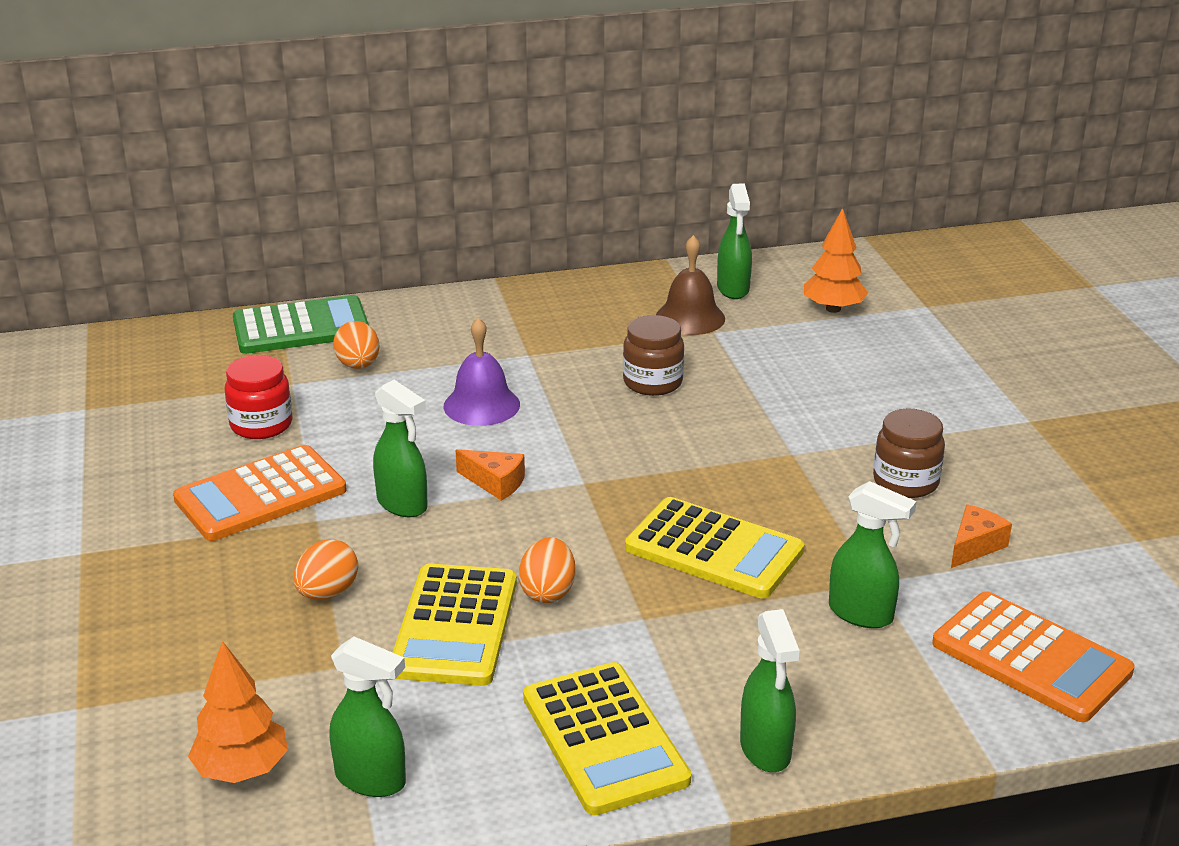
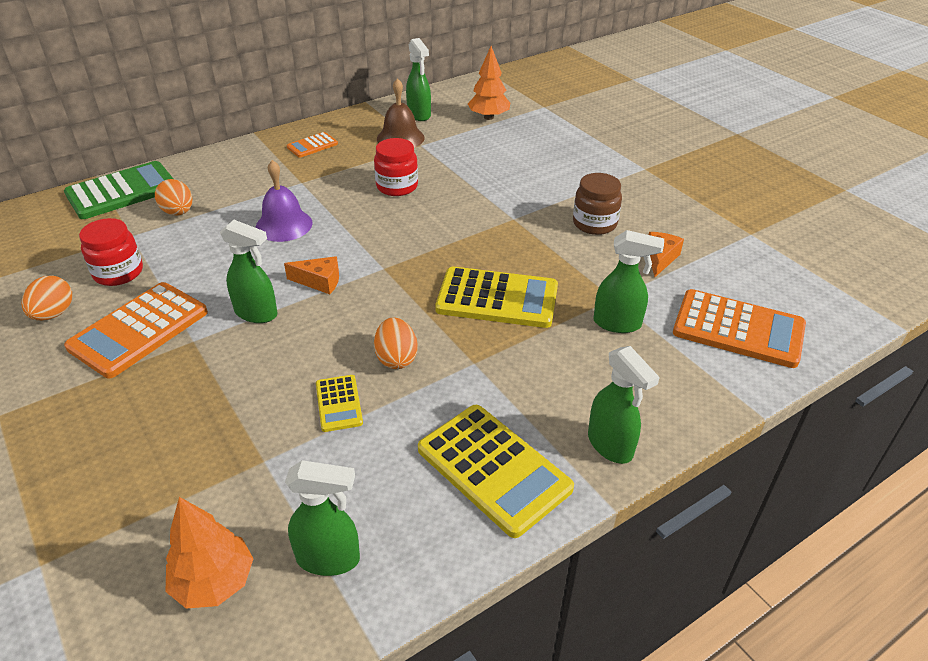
camera: 20 degrees left, 10 degrees up
orange egg [293,539,358,600] -> orange egg moved to [22,276,72,321]
yellow calculator [392,563,517,686] -> yellow calculator [316,375,363,432], size x0.51
brown jar [623,315,684,396] -> red jar [374,138,418,196]
none -> orange calculator [287,132,338,158]

